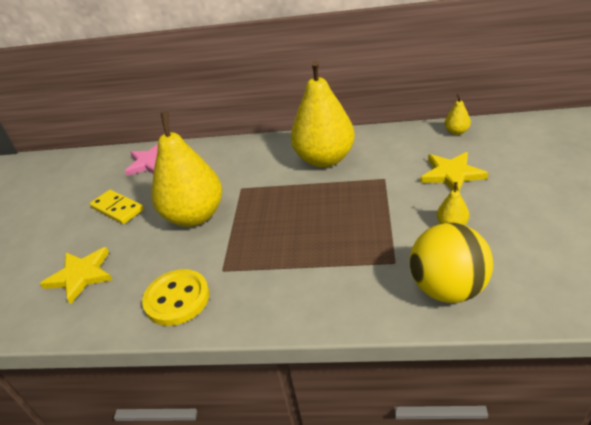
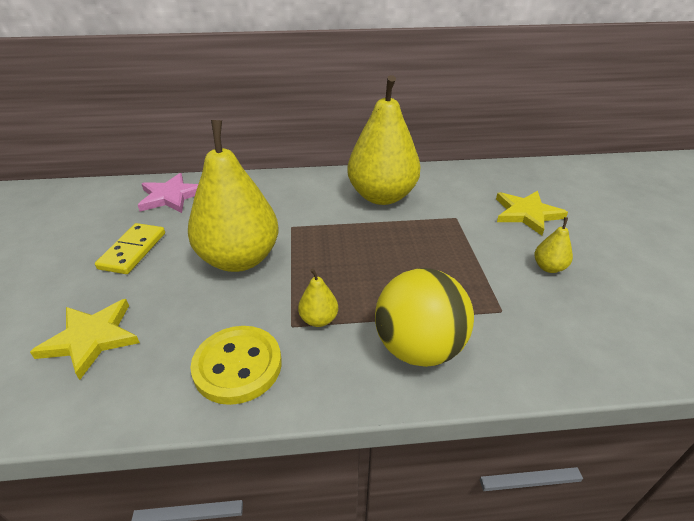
camera: 15 degrees left, 0 degrees up
yellow domino [90,190,144,224] -> yellow domino turned 75 degrees clockwise [95,223,165,274]
yellow ball [410,223,493,303] -> yellow ball moved to [375,268,474,367]
yellow pear [445,94,471,135] -> yellow pear moved to [298,268,338,327]

